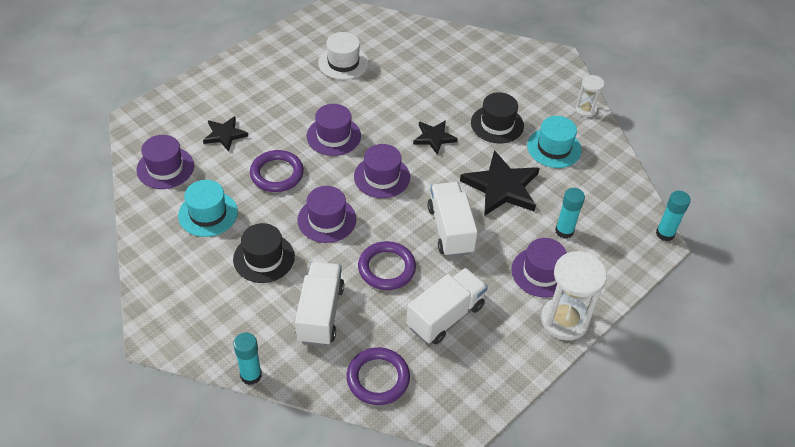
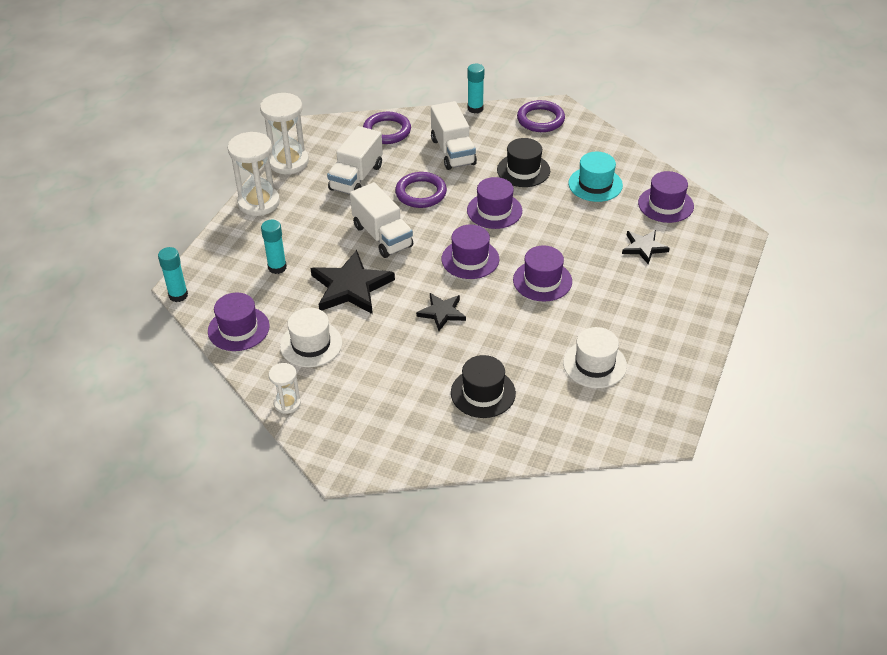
camera: 160 degrees right, 5 degrees down
purple ring [250,150,304,192] -> purple ring moved to [517,100,565,132]
black hat [471,92,524,143] -> black hat moved to [451,355,516,418]
purple hat [511,238,567,297] -> purple hat moved to [208,293,270,351]
turquoise hat [527,116,582,168] -> white hat [280,308,342,367]
none -> white hourglass [260,93,309,175]

